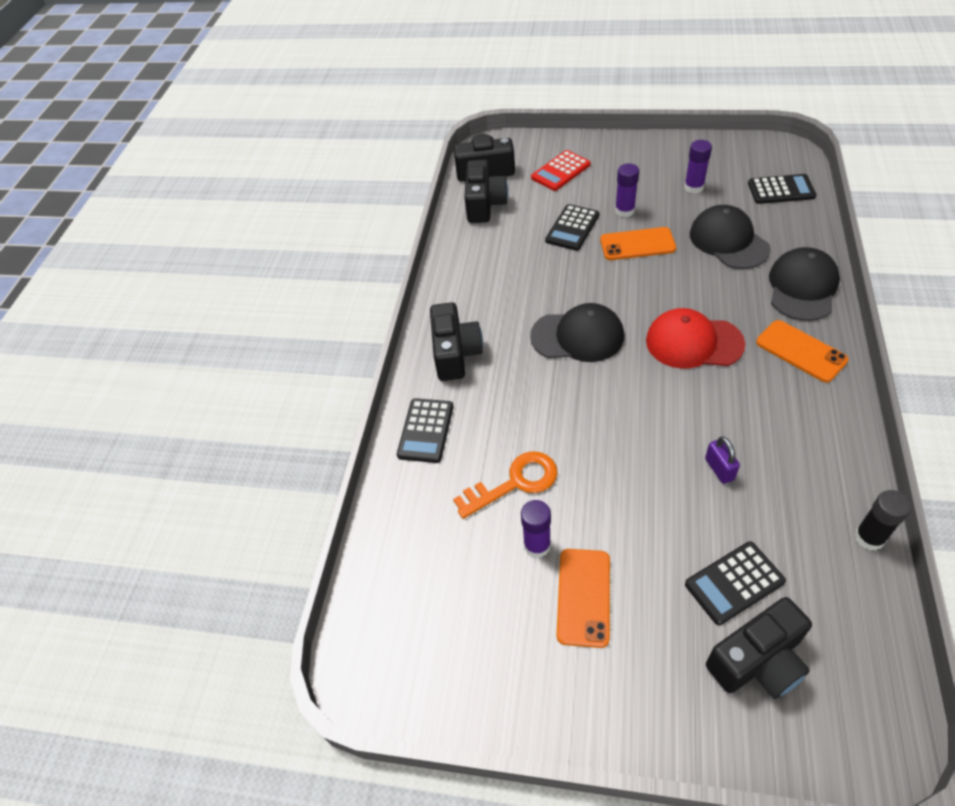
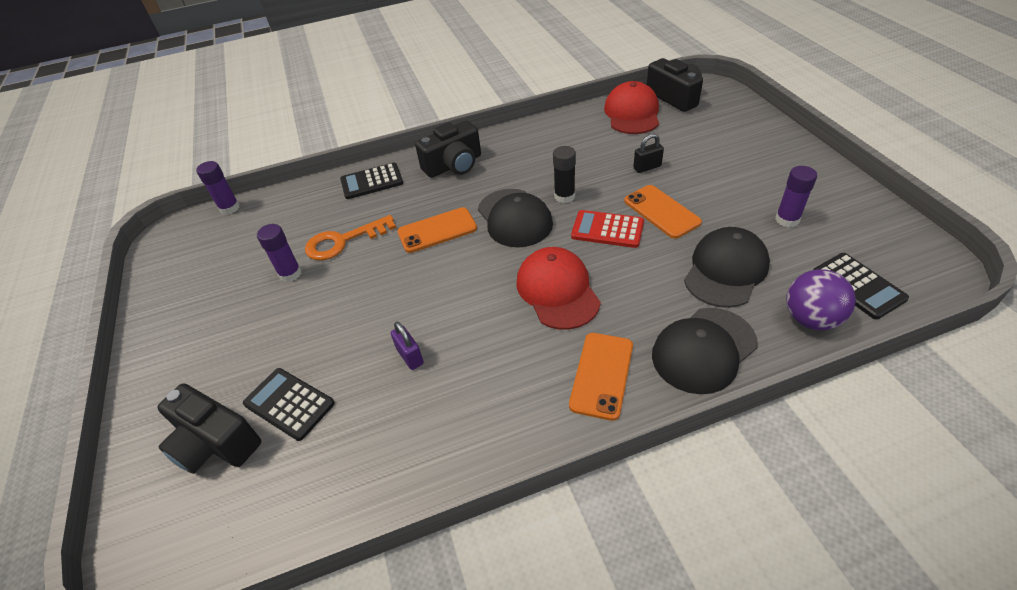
camera: 60 degrees right, 5 degrees down
orange key [453,451,558,519] -> orange key turned 120 degrees clockwise [305,215,396,261]
black camera [465,160,508,223] -> red cap [604,81,659,134]
red calculator [531,150,591,191] -> red calculator moved to [571,210,644,248]
black calculator [545,204,600,251] -> black padlock [633,134,664,173]
orange phone [557,549,610,648] -> orange phone moved to [397,207,477,253]
purple glue stick [615,163,639,217] -> purple glue stick moved to [196,161,240,214]
purple padlock [705,436,740,484] -> purple padlock turned 75 degrees counterclockwise [391,322,424,370]
black cap [769,247,840,321] -> black cap turned 150 degrees clockwise [652,308,758,394]
black glue stick [855,490,911,550] -> black glue stick moved to [553,146,576,203]
none -> purple ball [786,269,856,330]

